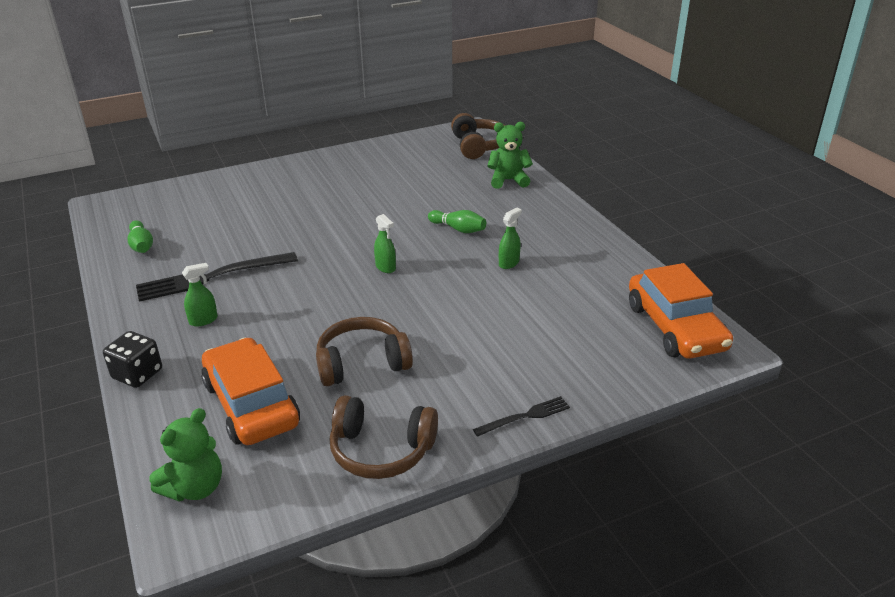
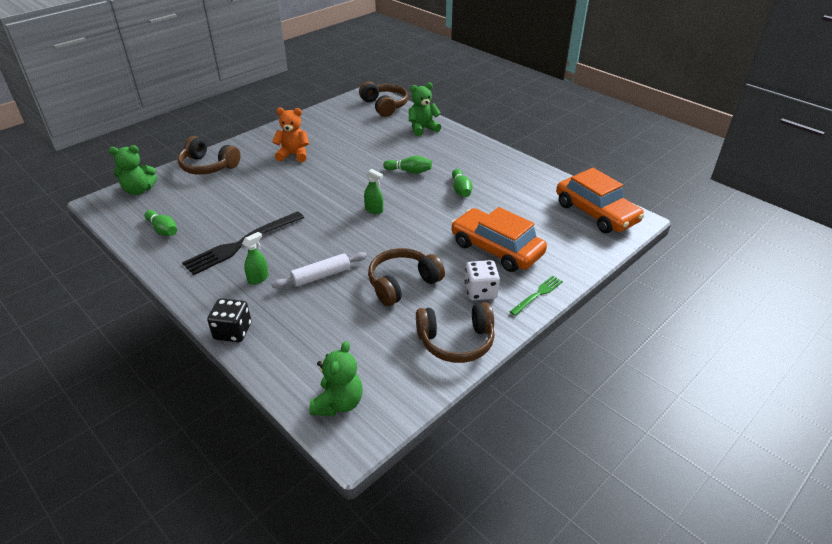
camera: 20 degrees left, 5 degrees up
orange car [201,338,300,445] -> orange car moved to [451,207,547,272]
black fork [473,396,570,437] -> green fork [510,276,563,316]
green spray bottle [499,208,522,269] -> green bowling pin [452,169,472,197]
none -> green teddy bear [109,145,157,195]
none -> brown headphones [178,136,241,175]
none -> orange teddy bear [272,108,309,162]
none -> white rolling pin [272,252,367,289]
none -> white dice [465,260,500,300]

